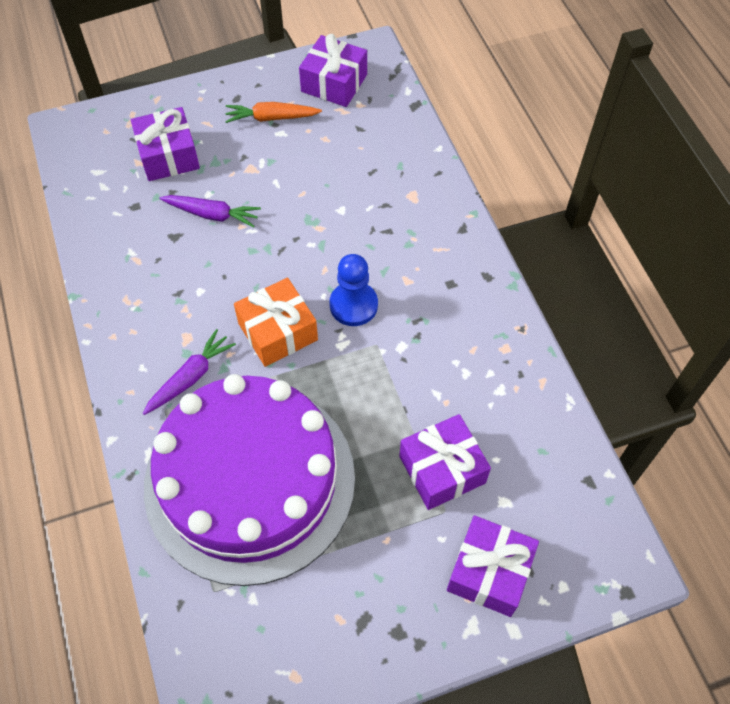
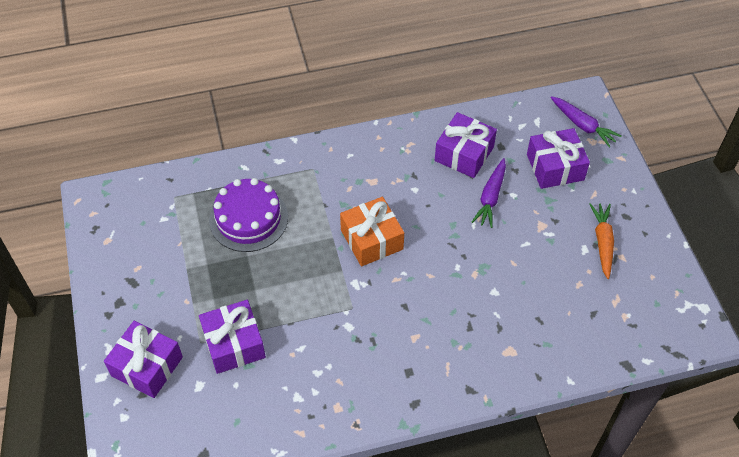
camera: 95 degrees right, 5 degrees down
purple carrot [143,329,236,415] -> purple carrot moved to [550,96,621,148]
purple cake [144,374,355,586] -> purple cake [209,178,288,252], size x0.52
purple gift [299,34,367,107] -> purple gift moved to [435,112,497,178]
blue pawn [329,254,378,326] -> none

